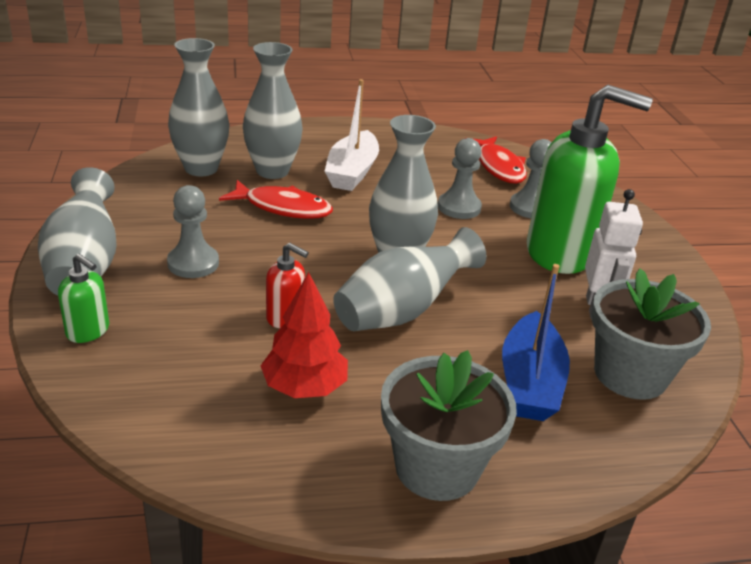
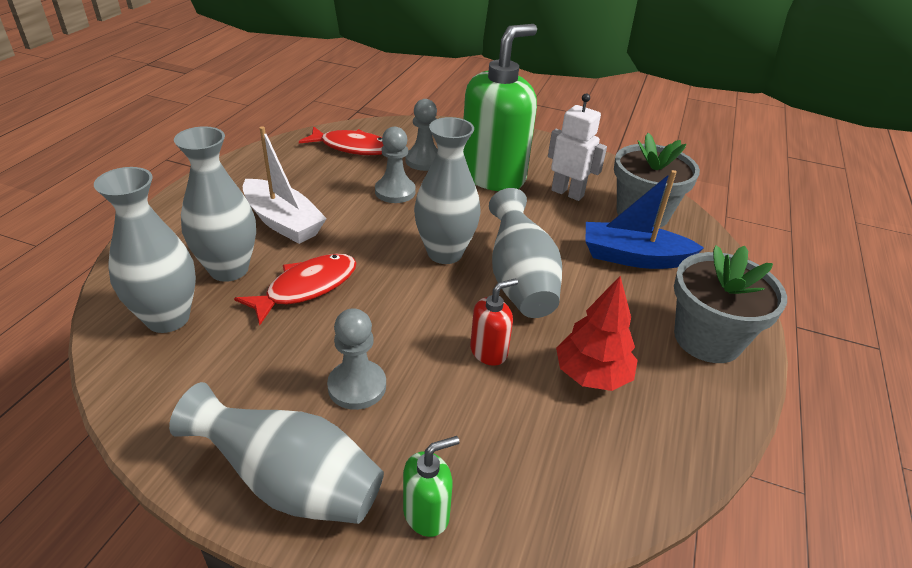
camera: 60 degrees left, 5 degrees up
blue boat [502,264,570,421] -> blue boat turned 150 degrees clockwise [585,170,704,269]

